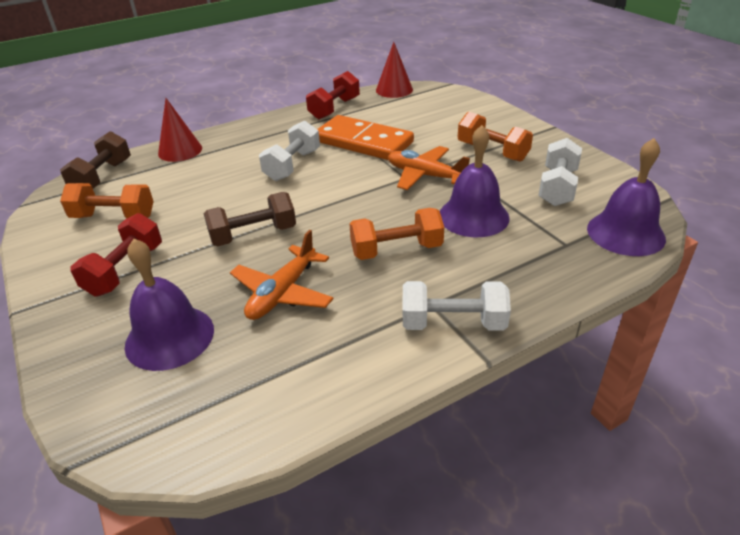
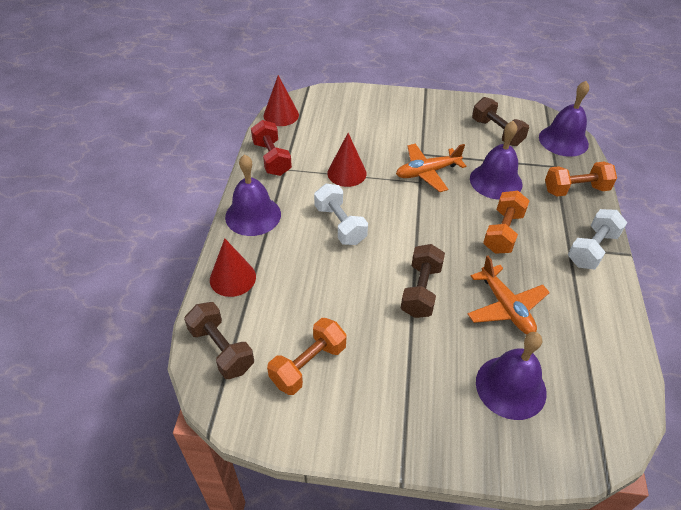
camera: 55 degrees left, 10 degrees up
red dumbbell [70,213,162,296] -> none
orange domino [317,115,414,160] -> red cone [327,133,367,187]
orange dumbbell [458,112,533,162] -> orange dumbbell moved to [545,162,617,196]
white dumbbell [538,138,582,206] -> brown dumbbell [472,97,529,146]
none -> purple bell [225,154,281,236]

